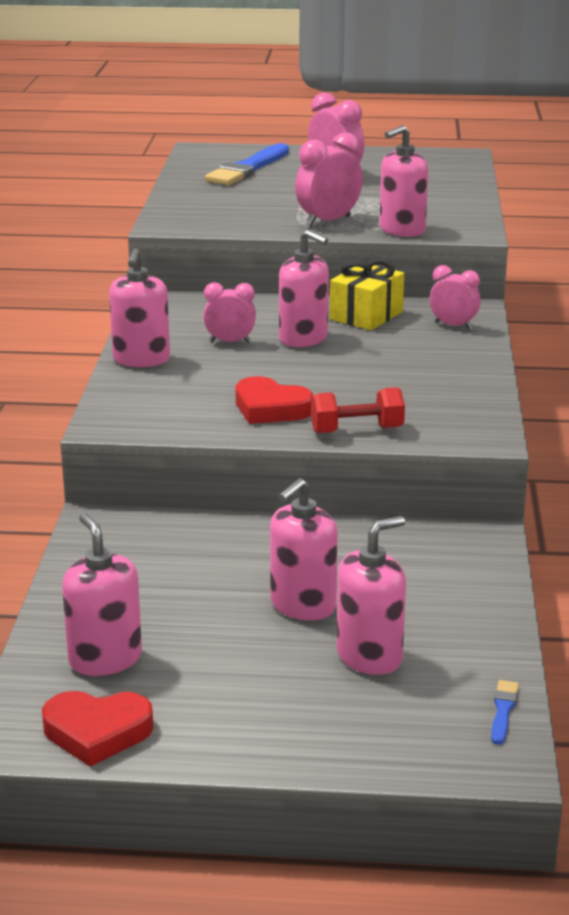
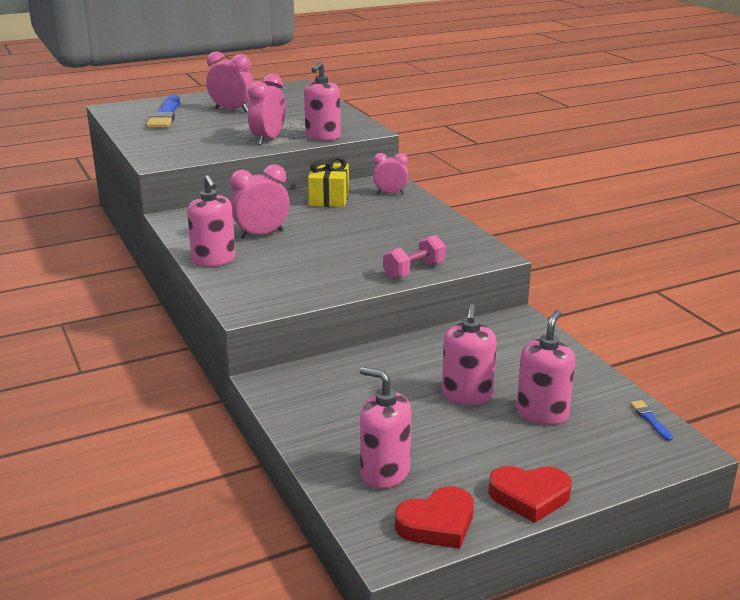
camera: 30 degrees left, 0 degrees up
pink clock [203,282,256,343] -> pink clock [230,164,290,239], size x1.52
red heart [235,376,313,424] -> red heart moved to [488,466,572,523]
pink soap dispenser [279,230,329,347] -> none
red dumbbell [311,387,405,434] -> pink dumbbell [383,235,446,279]

